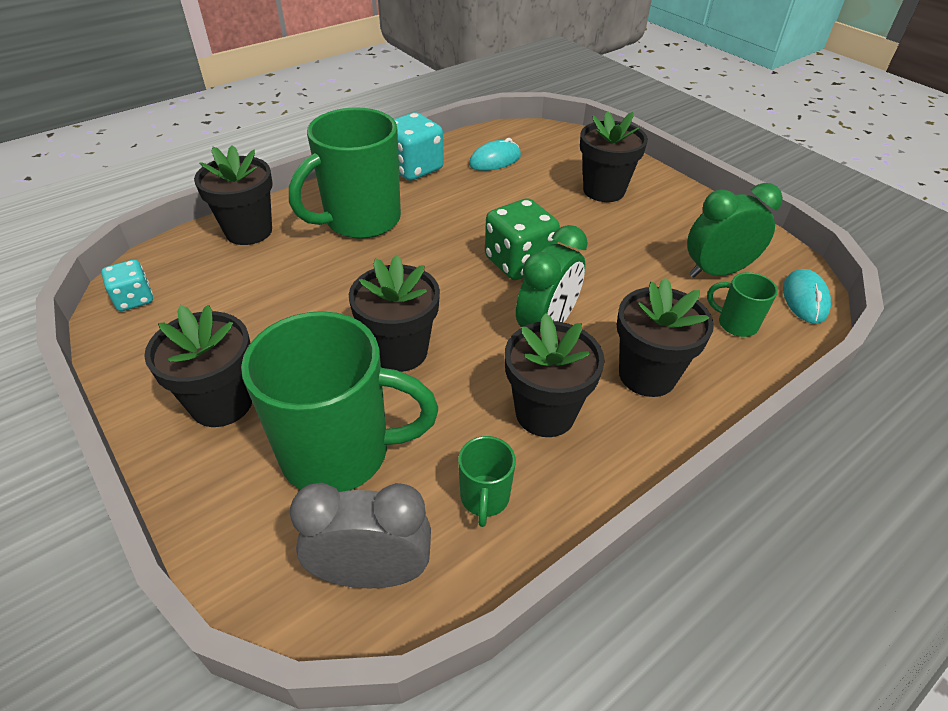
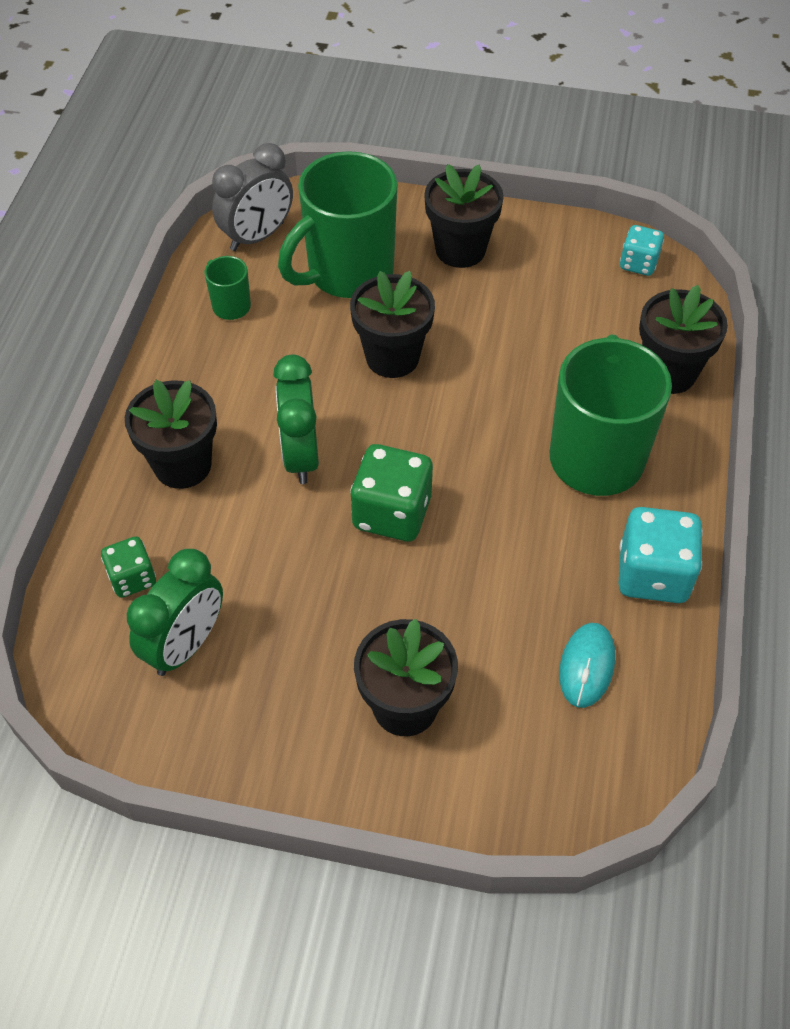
camera: 140 degrees right, 10 degrees up
black flower pot [505,313,605,437] -> none
green mug [707,272,778,337] -> green dice [101,536,156,598]
turquoise mouse [783,269,831,324] -> none

